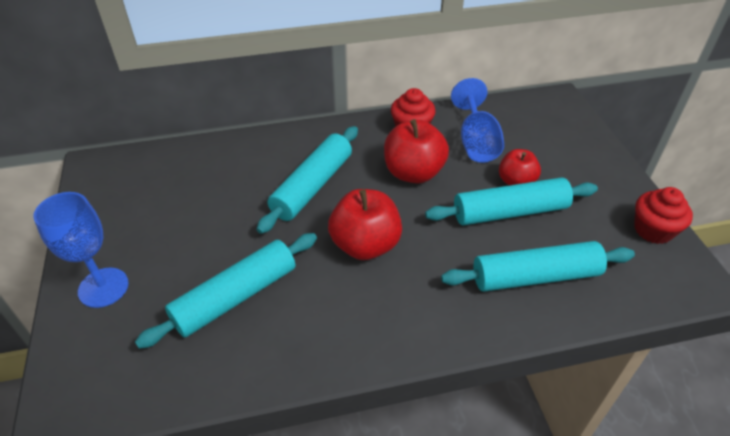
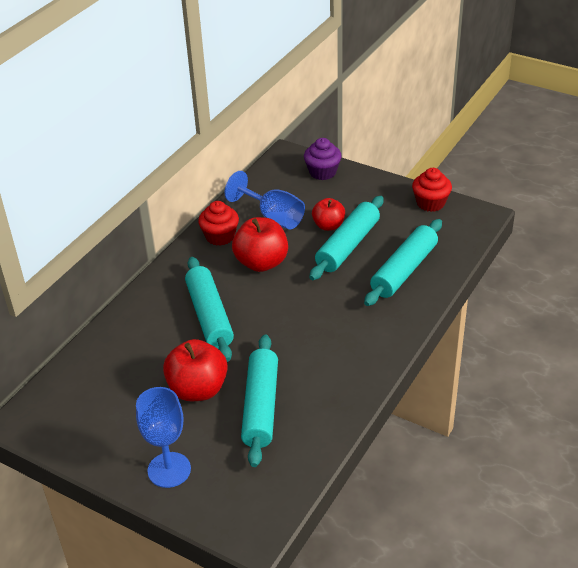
camera: 45 degrees left, 5 degrees down
red apple [328,189,402,260] -> red apple moved to [163,339,228,401]
none -> purple cupcake [304,138,342,180]

